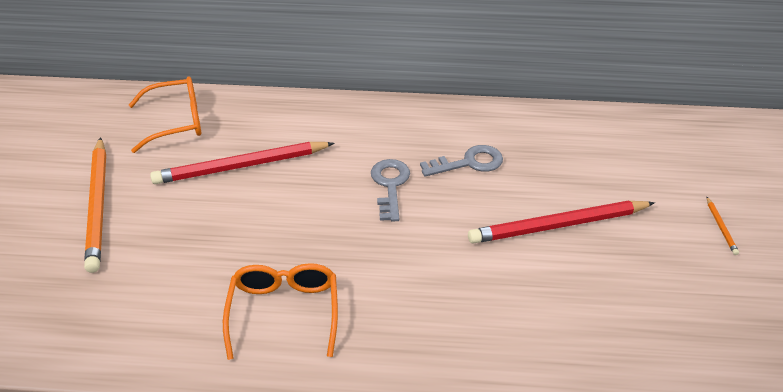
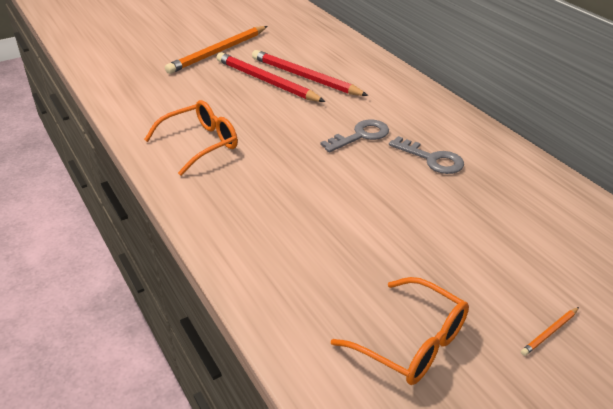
camera: 55 degrees right, 5 degrees down
orange glasses [129,76,201,153] -> orange glasses moved to [331,277,469,385]
red pencil [468,201,655,244] -> red pencil moved to [217,52,325,102]

